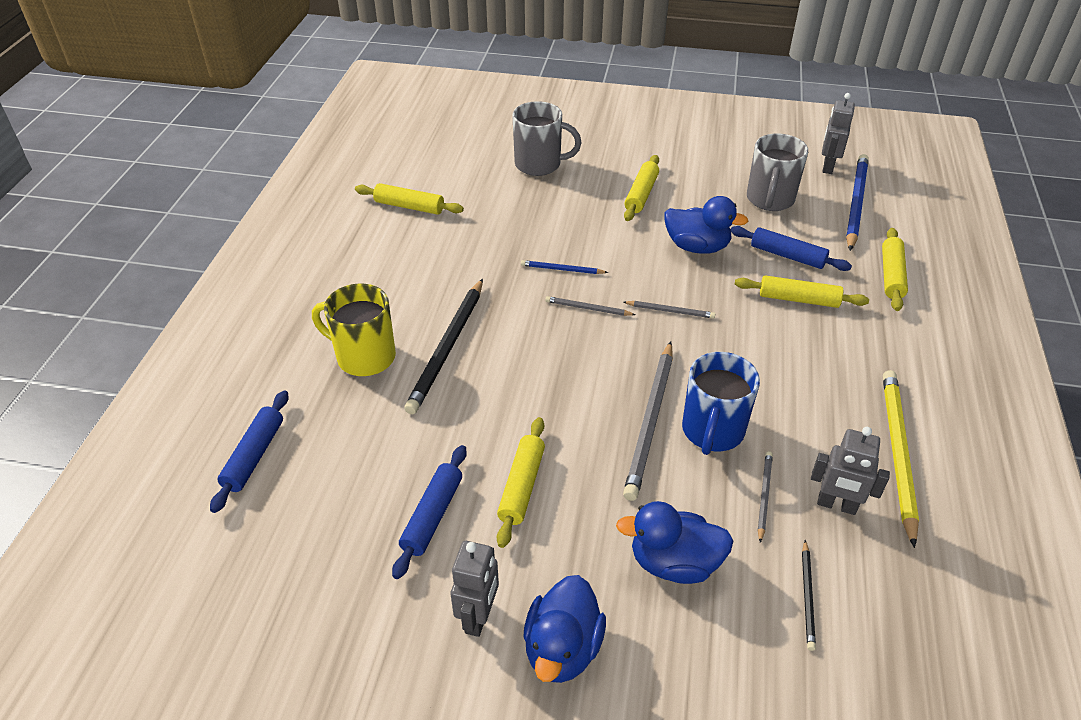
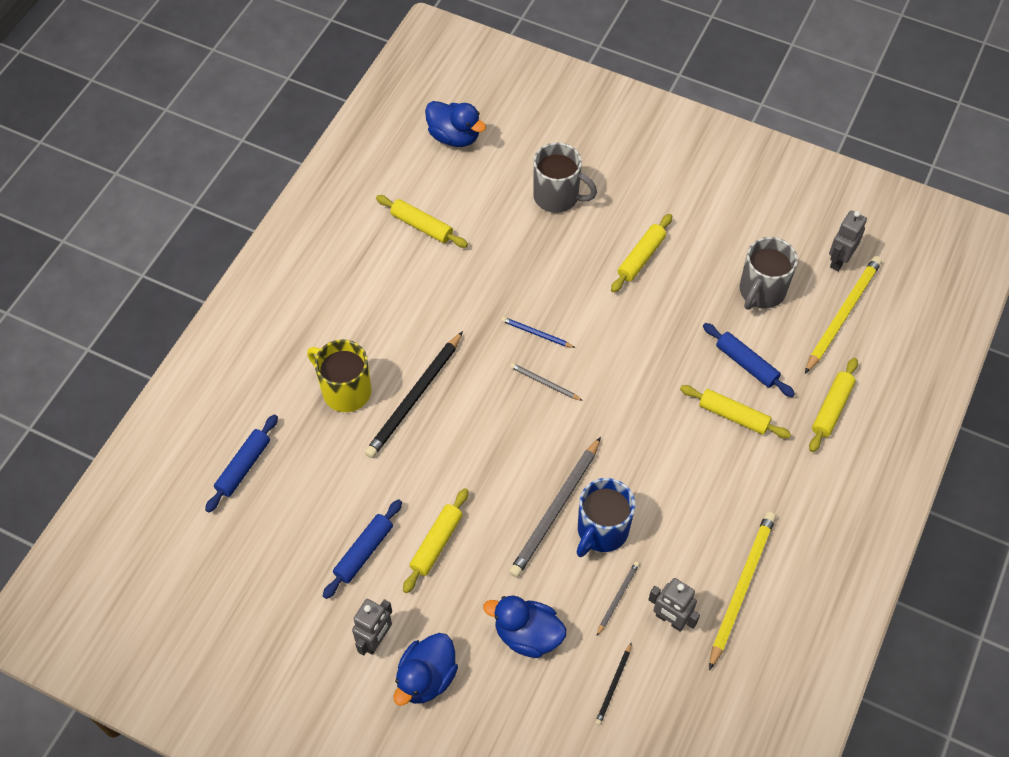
camera: 15 degrees right, 15 degrees up
grey pencil [624,301,715,318] -> none
blue duck [664,196,748,254] -> blue duck moved to [425,101,486,147]
blue pencil [846,154,869,251] -> yellow pencil [805,256,882,374]

